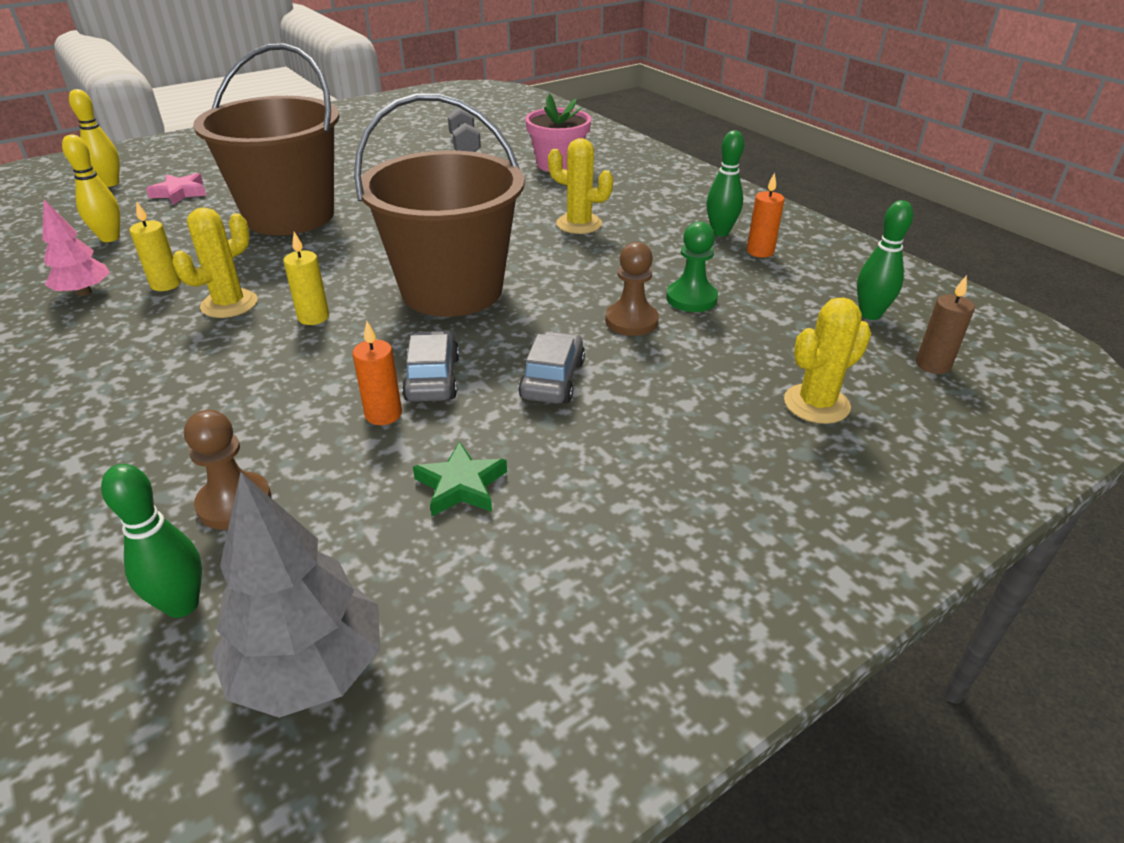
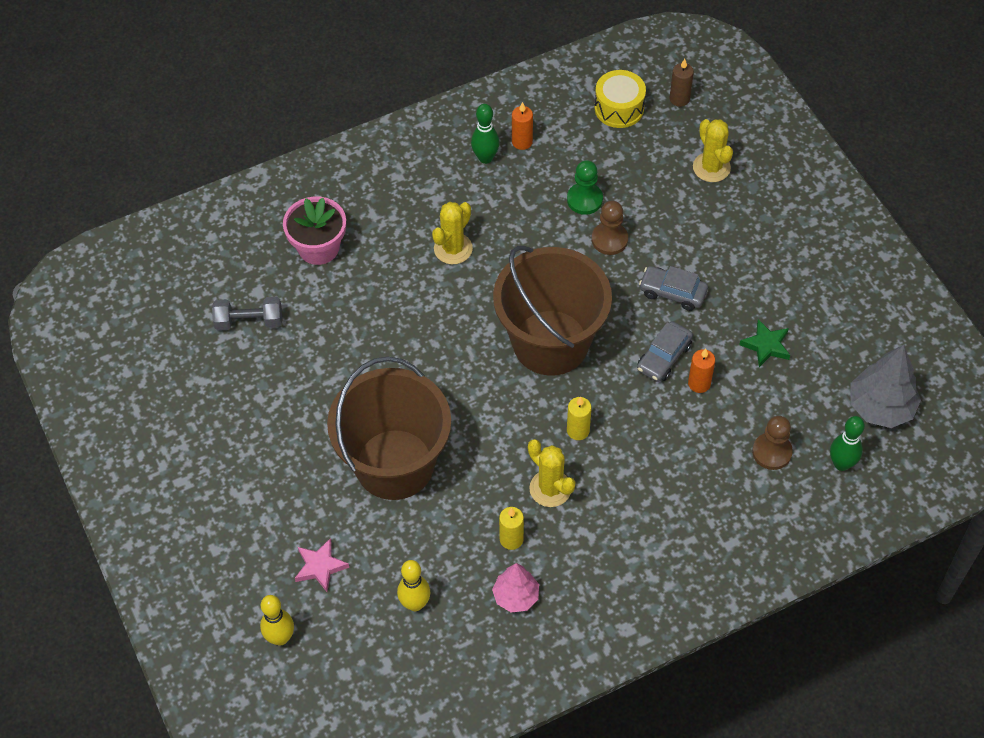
camera: 80 degrees left, 20 degrees up
grey car [402,330,459,402] -> grey car turned 60 degrees counterclockwise [637,321,693,382]
green bowling pin [857,200,913,320] -> yellow drum [595,70,646,128]

